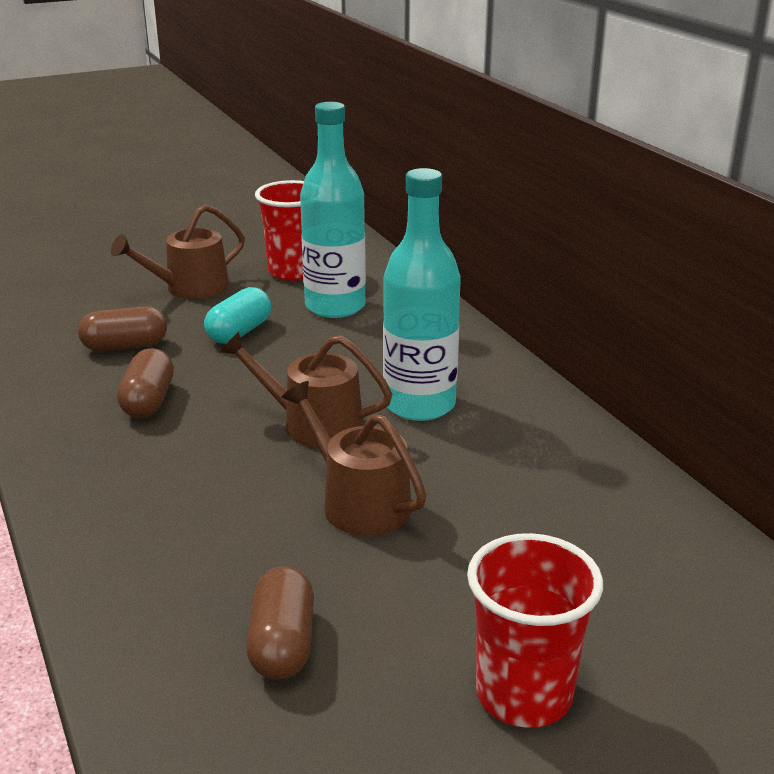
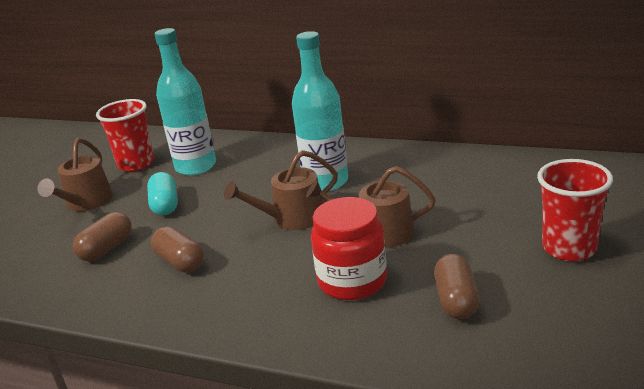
camera: 40 degrees left, 0 degrees up
brown capsule [246,566,314,680] -> brown capsule turned 45 degrees clockwise [434,254,479,319]
none -> red jar [311,197,387,300]

